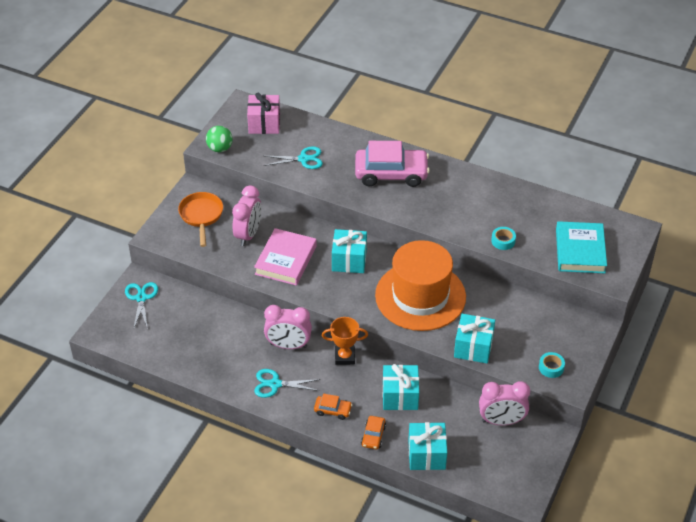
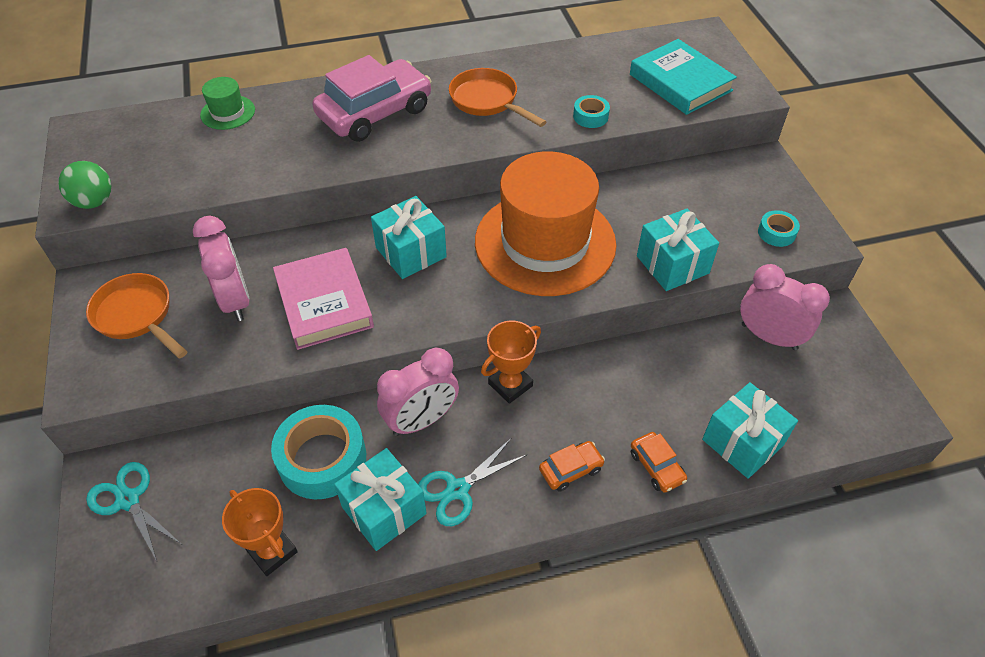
camera: 40 degrees left, 5 degrees up
pink gift [247,93,280,134] -> none
turquoise scissors [264,146,323,169] -> none
turquoise gift [383,364,419,410] -> turquoise gift moved to [334,448,427,551]
pink clock [479,381,530,425] -> pink clock turned 105 degrees counterclockwise [740,264,830,350]
none -> green hat [200,77,255,130]
none -> orange trophy [222,488,298,576]
none -> turquoise tape [271,405,366,499]
none -> orange pan [449,68,546,127]

